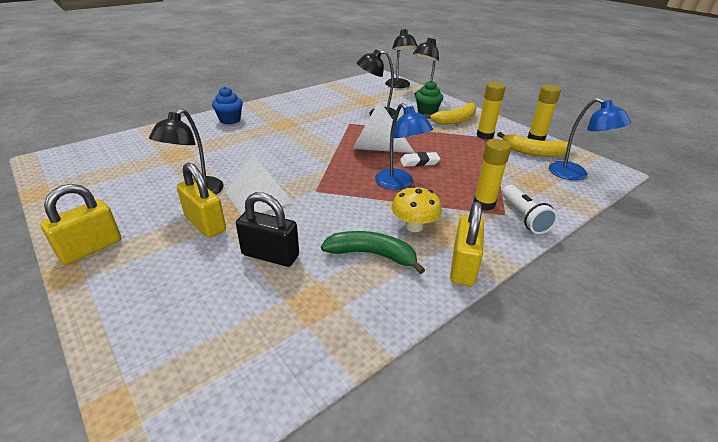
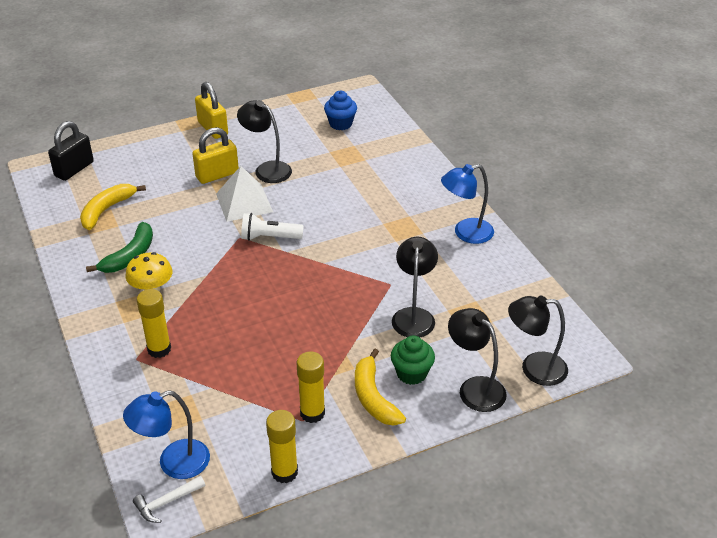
camera: 105 degrees right, 5 degrees up
blue cupcake [212,86,243,124] -> blue cupcake moved to [324,91,357,130]
black padlock [236,192,299,267] -> black padlock moved to [48,121,94,181]
white cone [353,100,415,153] -> none
blue lamp [375,103,433,190] -> blue lamp moved to [441,164,494,244]
white eraser [400,152,440,167] -> none
yellow padlock [450,201,484,286] -> none
yellow banana [497,132,572,157] -> yellow banana moved to [80,184,146,230]
white flashlight [502,185,558,234] -> white flashlight moved to [241,213,304,241]
none -> white hammer [133,476,205,523]

